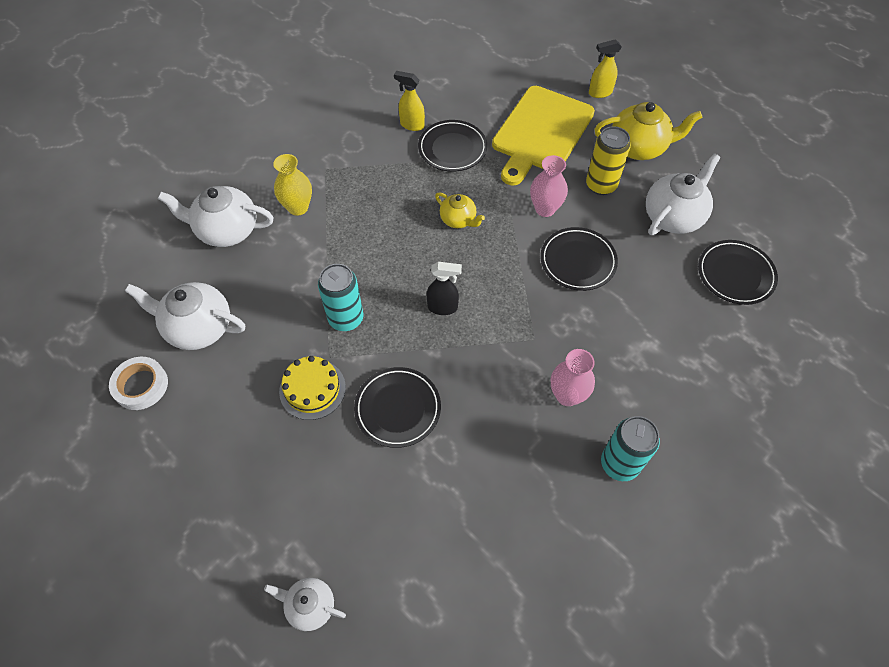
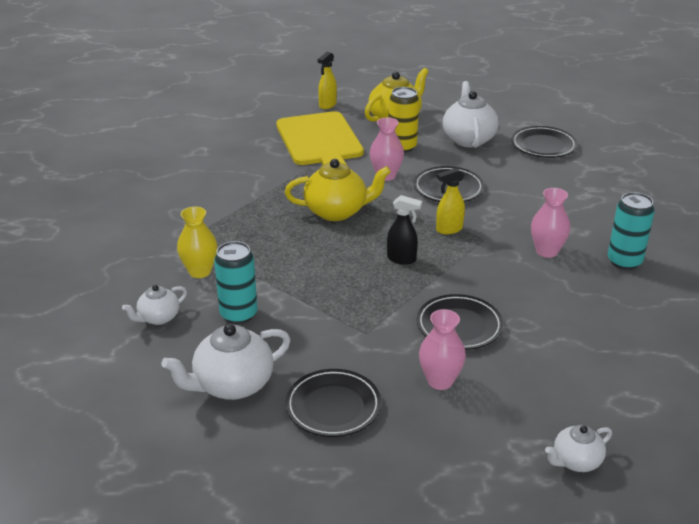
camera: 45 degrees left, 25 degrees down
white tape [109,357,168,410] -> none
white teapot [158,186,274,247] -> white teapot [122,285,187,325], size x0.58
yellow cake [279,356,346,420] -> none
turquoise can [318,264,363,331] -> turquoise can moved to [214,241,258,324]
yellow spray bottle [394,71,425,131] -> yellow spray bottle moved to [436,168,465,234]
black plate [418,120,487,172] -> black plate moved to [285,369,381,437]
black spray bottle [427,262,462,315] -> black spray bottle turned 60 degrees clockwise [387,195,422,265]
yellow teapot [435,192,485,228] -> yellow teapot [285,159,391,221], size x1.74
none -> pink vase [419,309,466,390]

